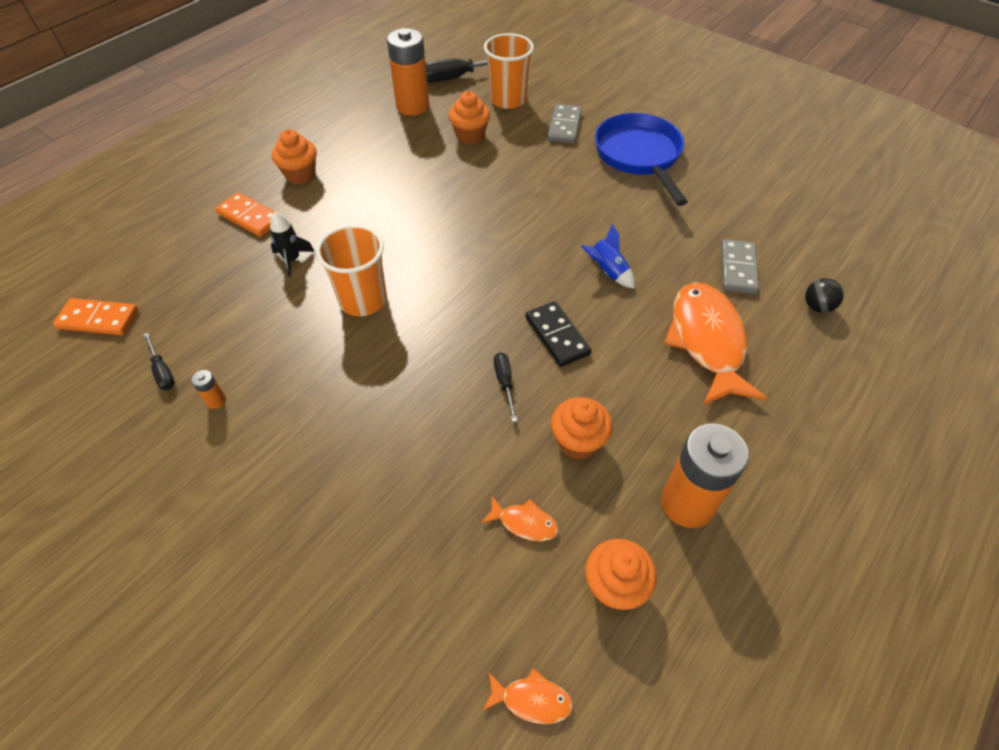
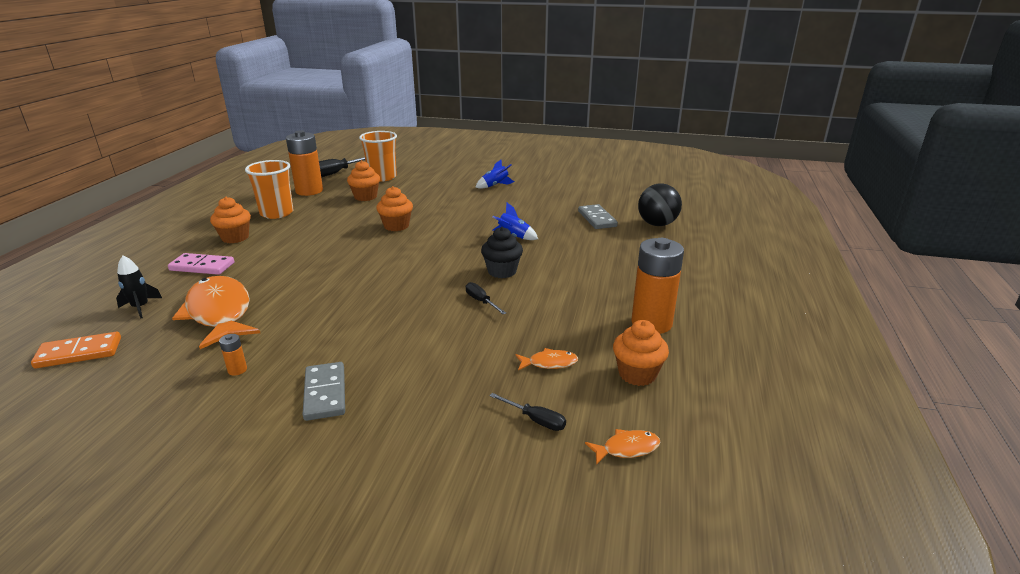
camera: 25 degrees left, 25 degrees down
black screwdriver [143,333,175,390] -> black screwdriver moved to [489,393,566,431]
orange domino [215,192,275,237] -> pink domino [168,253,234,275]
black rocket [270,212,314,277] -> black rocket moved to [116,256,162,319]
orange cup [316,225,387,316] -> orange cup moved to [245,160,294,219]
black domino [525,301,591,367] -> black cupcake [481,227,523,278]
grey domino [547,104,582,143] -> grey domino moved to [302,362,345,421]
orange cupcake [551,397,613,460] -> orange cupcake moved to [376,186,413,231]
blue pan [595,113,688,206] -> blue rocket [475,160,514,189]
orange fish [664,282,767,405] -> orange fish moved to [172,276,260,349]
black ball [805,278,844,313] -> black ball [638,183,682,226], size x1.78

